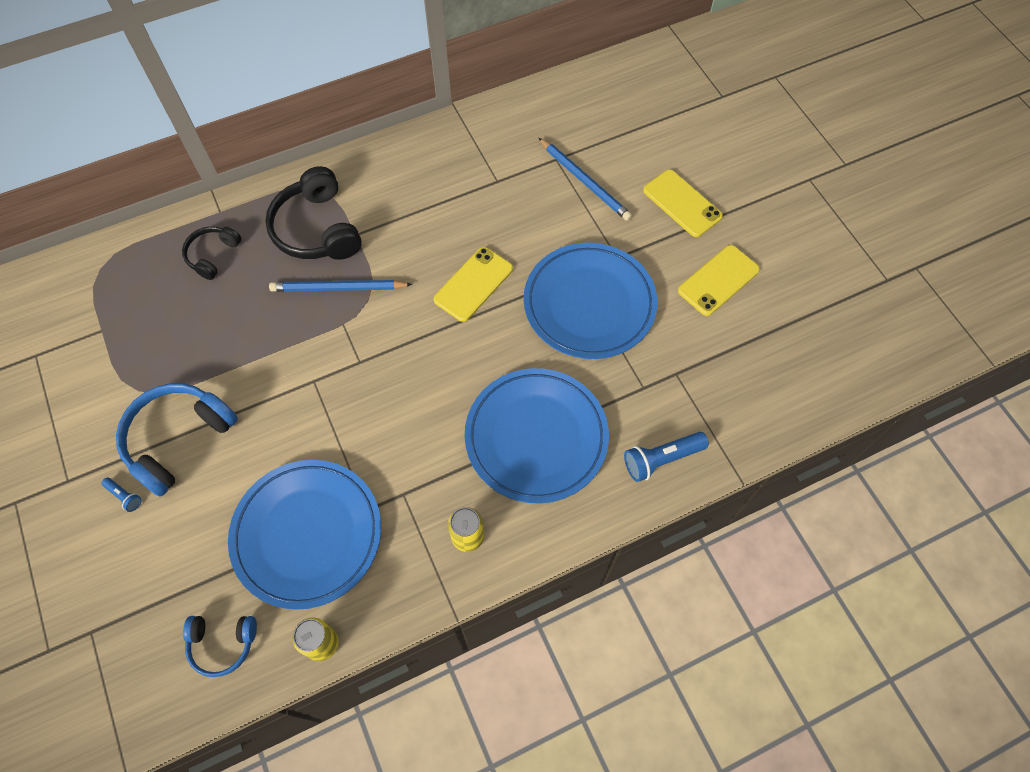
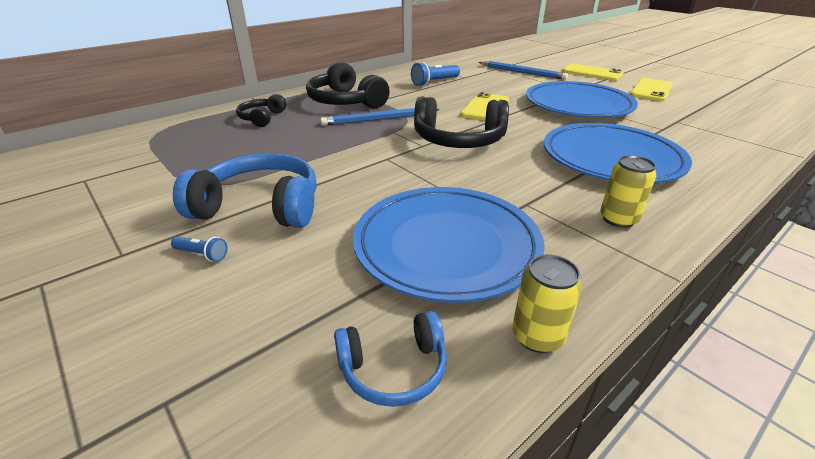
camera: 15 degrees left, 30 degrees down
blue headphones [116,383,238,497] -> blue headphones turned 75 degrees clockwise [173,153,317,228]
blue flashlight [624,432,709,482] -> blue flashlight moved to [411,62,460,86]
none -> black headphones [414,97,509,148]

